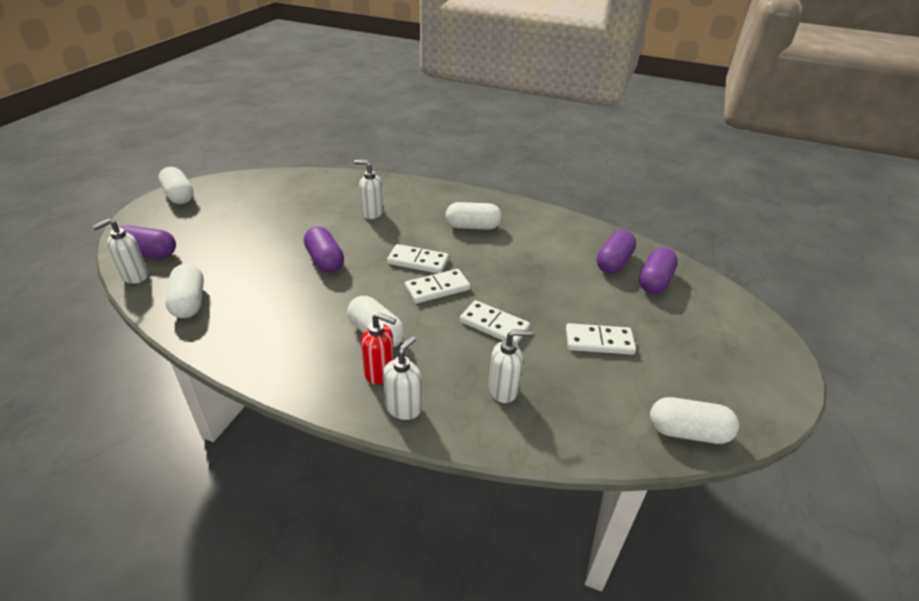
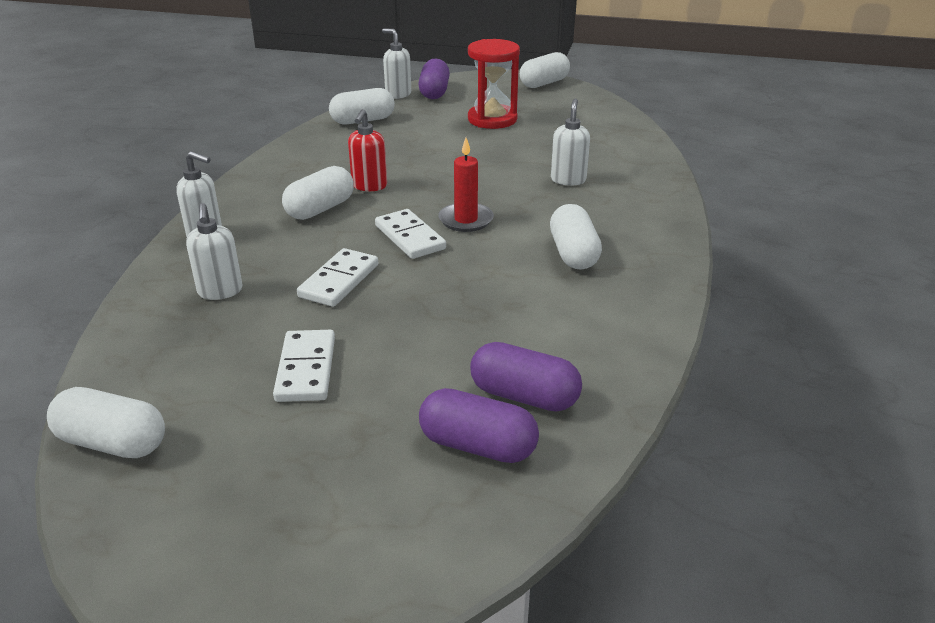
camera: 85 degrees right, 5 degrees down
purple capsule [304,227,344,273] -> none
red soap dispenser [361,312,396,384] -> red soap dispenser moved to [348,109,387,191]
white domino [387,244,449,274] -> red candle [438,138,494,232]
white capsule [650,397,739,444] -> white capsule turned 75 degrees counterclockwise [47,387,165,458]
none -> red hourglass [468,39,520,129]

